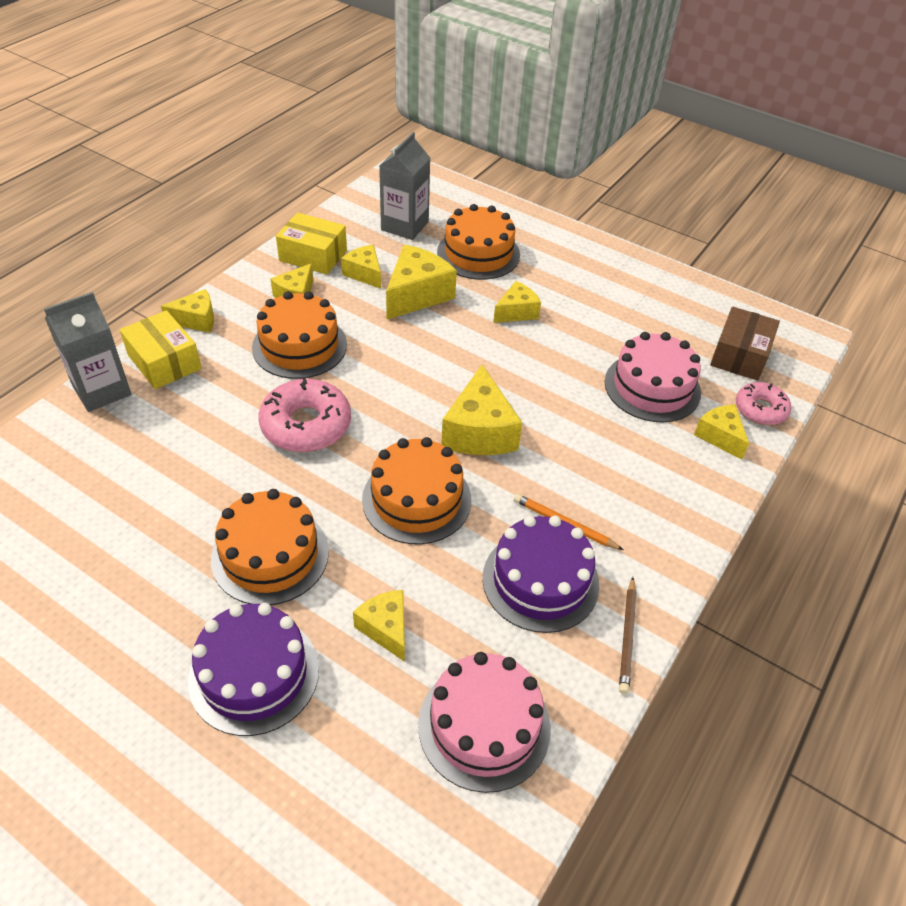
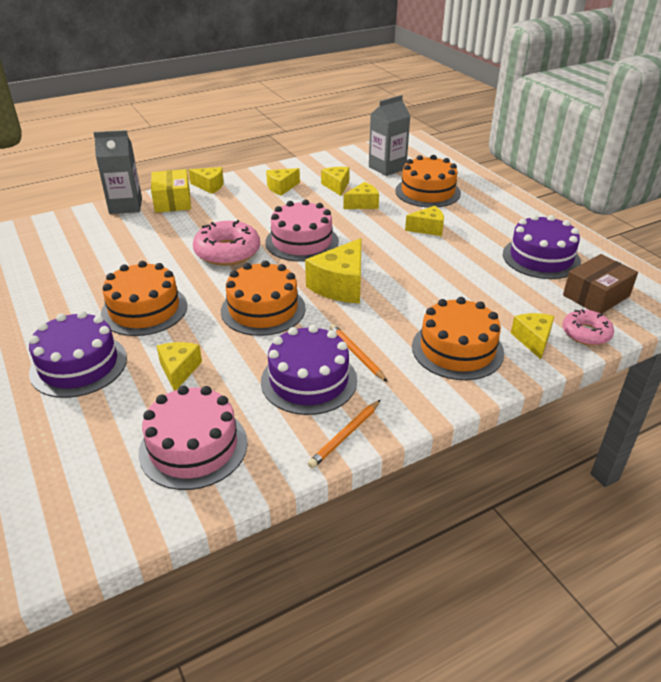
camera: 30 degrees right, 10 degrees down
orange cake [252,291,347,379] -> orange cake moved to [412,297,504,380]
yellow box [276,212,347,275] -> none
yellow cheese [386,245,457,319] -> yellow cheese [343,182,379,209], size x0.60
pink cake [605,332,701,422] -> pink cake moved to [265,200,339,262]
brown pencil [619,577,637,694] -> orange pencil [307,400,380,468]
none -> purple cake [503,214,581,279]

